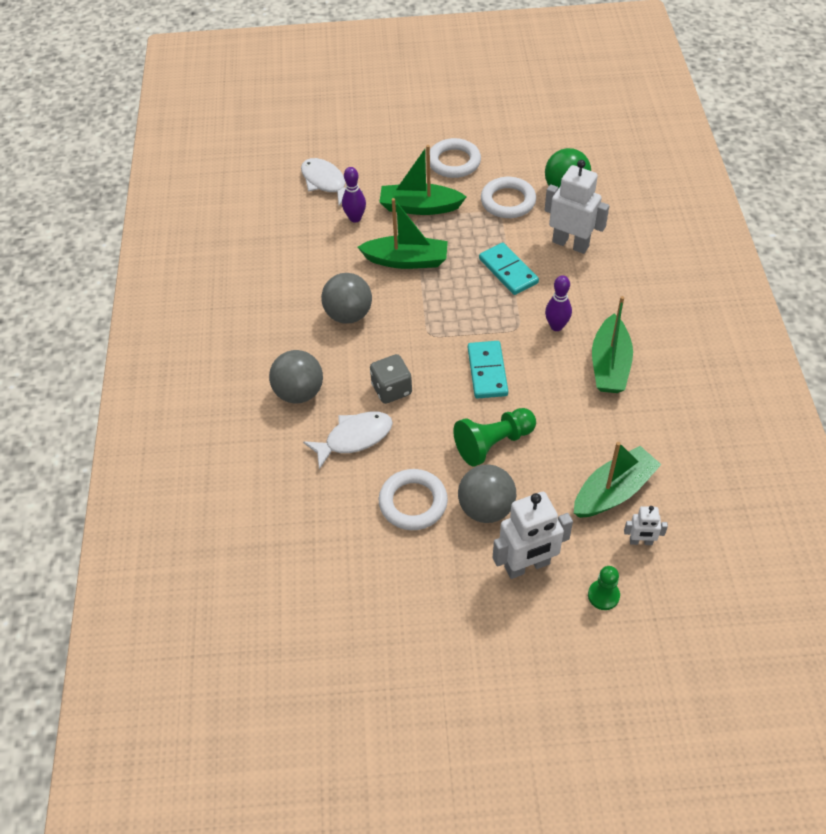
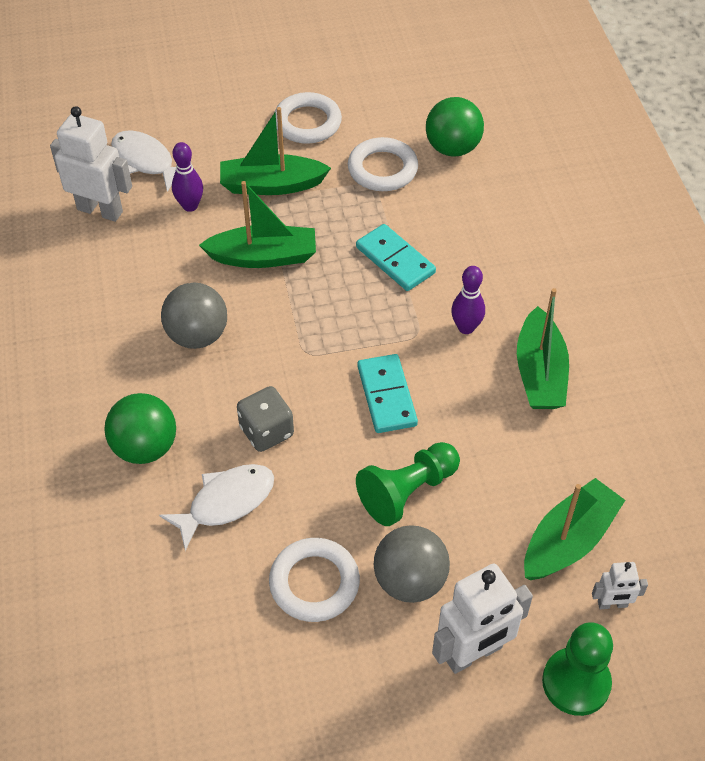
camera: 10 degrees left, 0 degrees up
grey ball [269,350,323,403] -> green ball [104,393,176,464]
white robot [545,160,609,254] -> white robot moved to [50,106,132,222]
green pawn [588,566,620,610] -> green pawn [542,622,613,716], size x1.66

